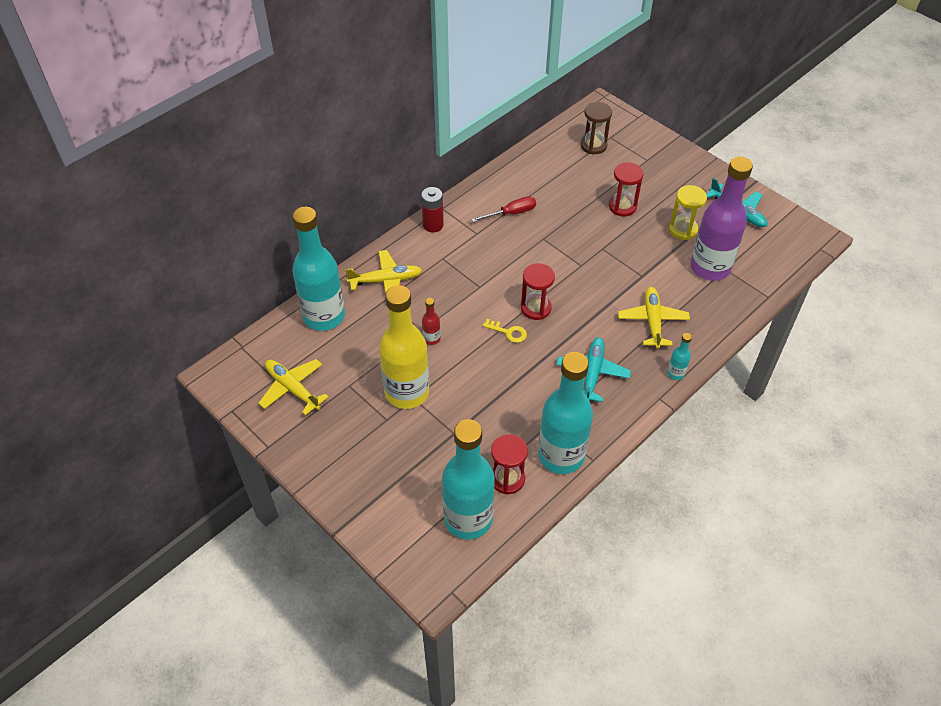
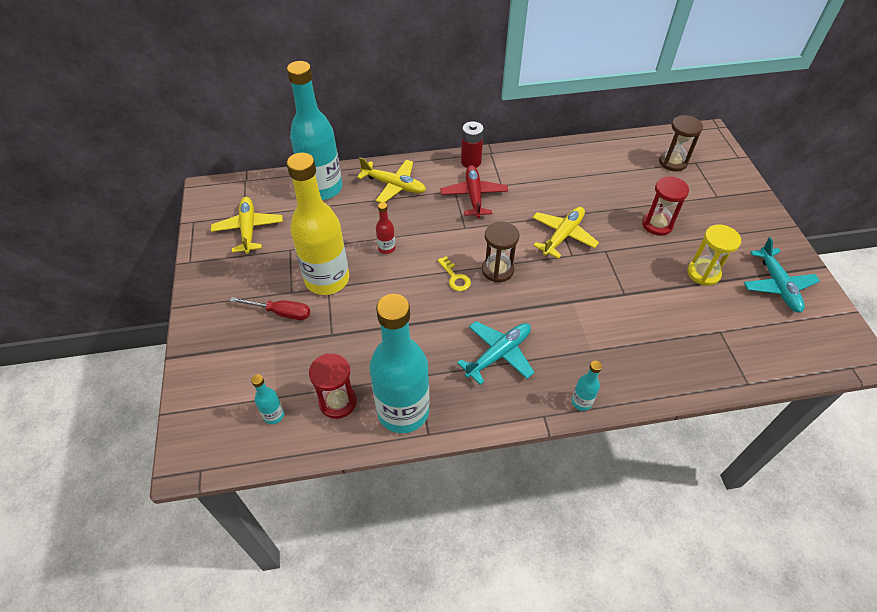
camera: 35 degrees right, 0 degrees up
turquoise bottle [442,419,495,539] -> turquoise bottle [251,374,284,424], size x0.41
red screwdriver [471,196,536,222] -> red screwdriver moved to [230,297,310,320]
red hourglass [521,263,555,320] -> brown hourglass [482,221,519,282]
yellow plane [618,287,690,349] -> yellow plane moved to [532,207,599,259]
purple bottle [691,157,753,281] -> none
none -> red plane [441,165,508,218]

